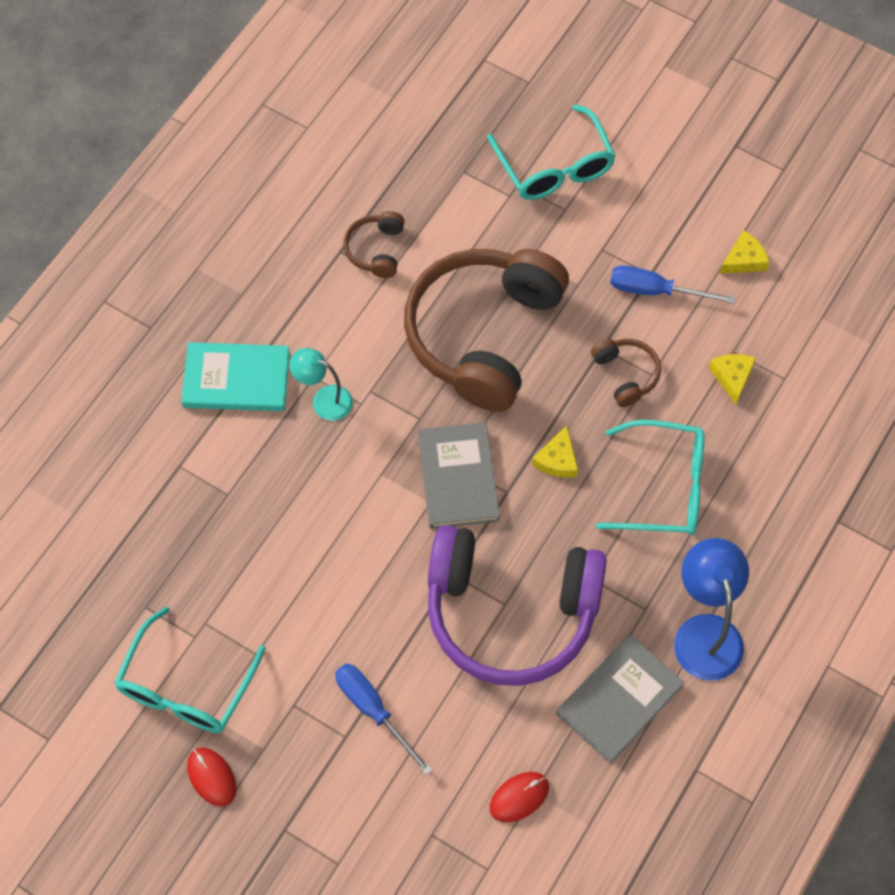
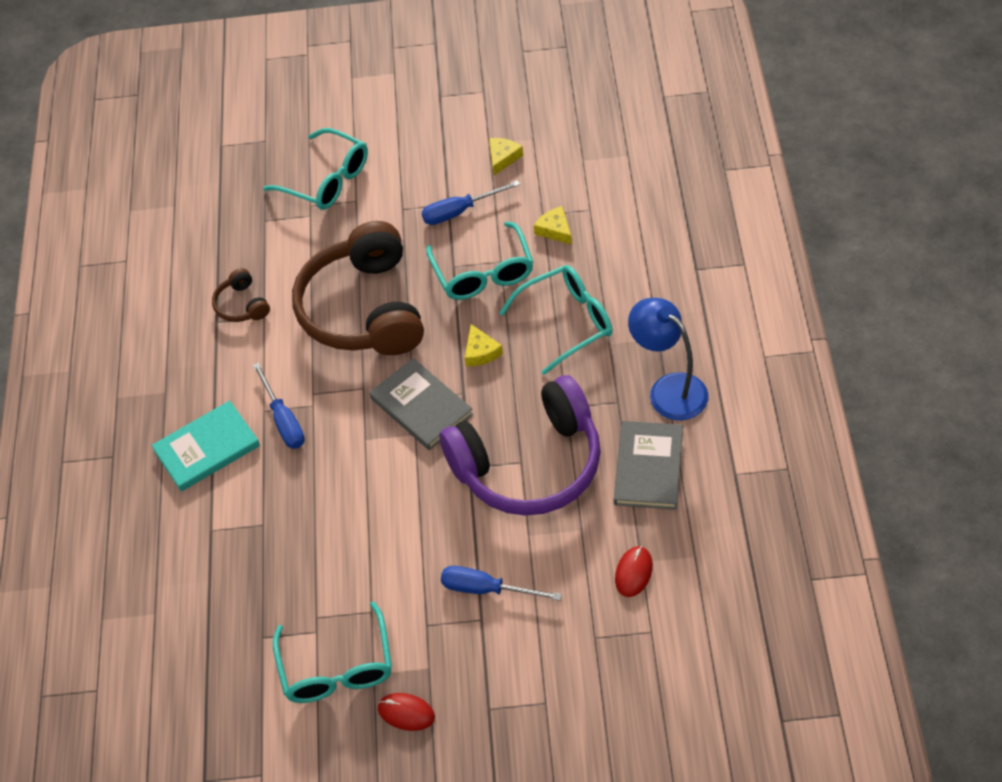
camera: 30 degrees left, 10 degrees down
turquoise lamp [290,348,353,421] -> blue screwdriver [253,362,305,449]
brown headphones [591,339,661,407] -> turquoise glasses [426,221,533,300]

